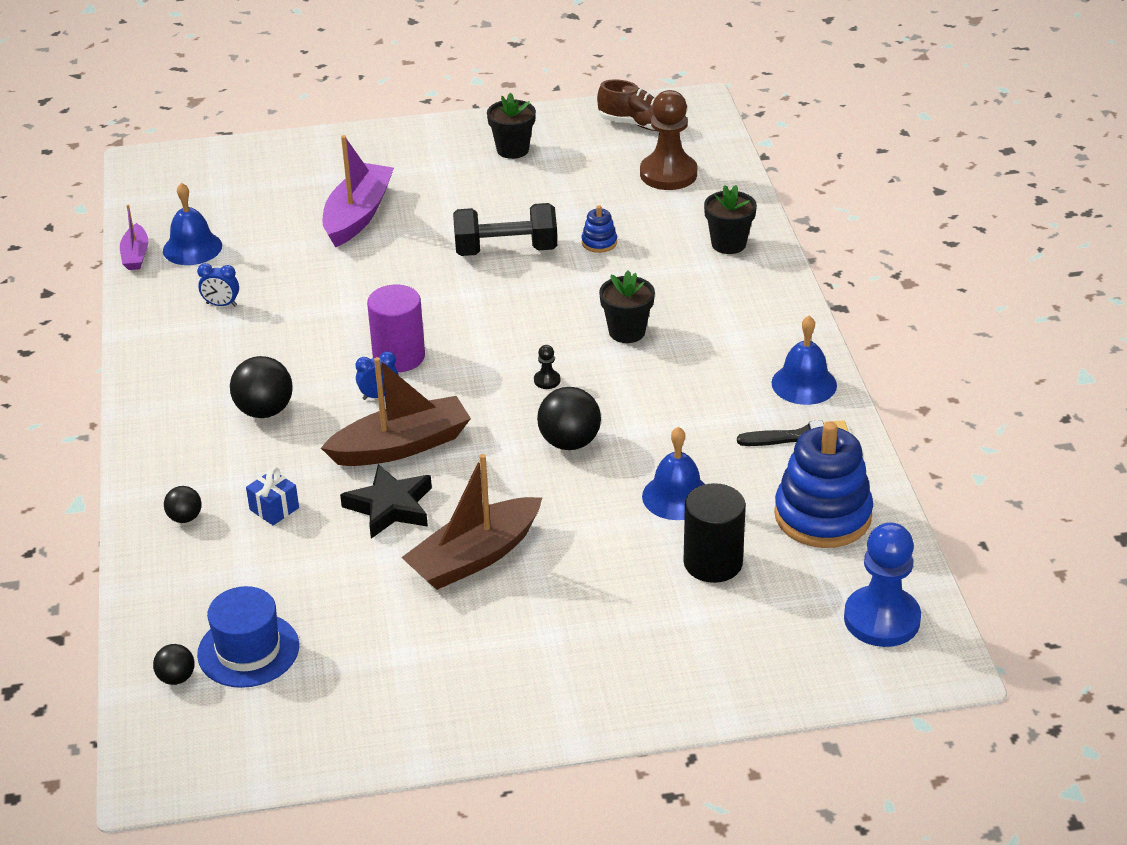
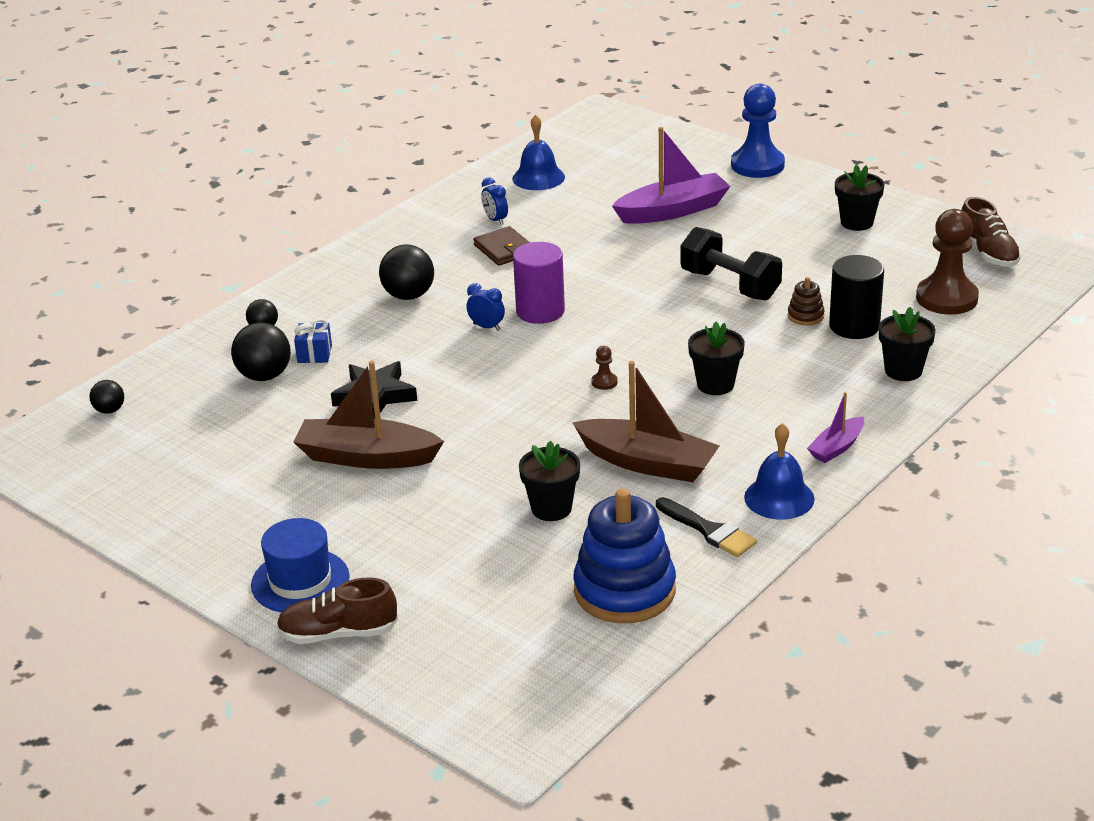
camera: 50 degrees right, 5 degrees down
purple boat [120,205,148,270] -> purple boat moved to [807,392,864,463]
blue hat [197,586,299,688] -> blue hat moved to [251,518,350,613]
brown boat [321,357,471,466] -> brown boat moved to [572,361,719,482]
black pawn [534,345,560,389] -> brown pawn [592,346,618,390]
black ball [537,387,601,450] -> black ball moved to [231,322,291,381]
blue stacking toy [582,205,617,253] -> brown stacking toy [788,277,825,326]
blue bell [642,427,705,520] -> black flower pot [519,441,580,521]
black cylinder [683,483,746,583] -> black cylinder moved to [829,255,884,339]
blue pawn [844,522,921,647] -> blue pawn moved to [731,84,785,178]
none -> brown shoe [276,577,398,644]
none -> brown wallet [473,226,530,266]

